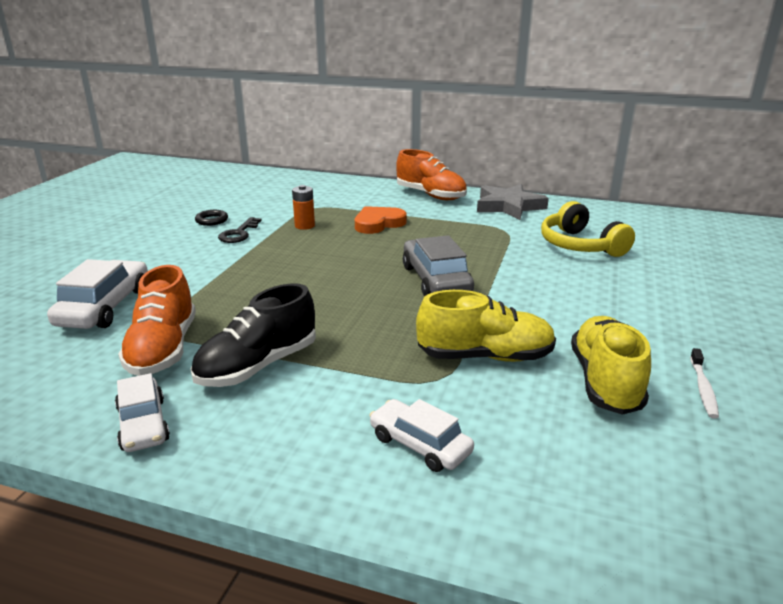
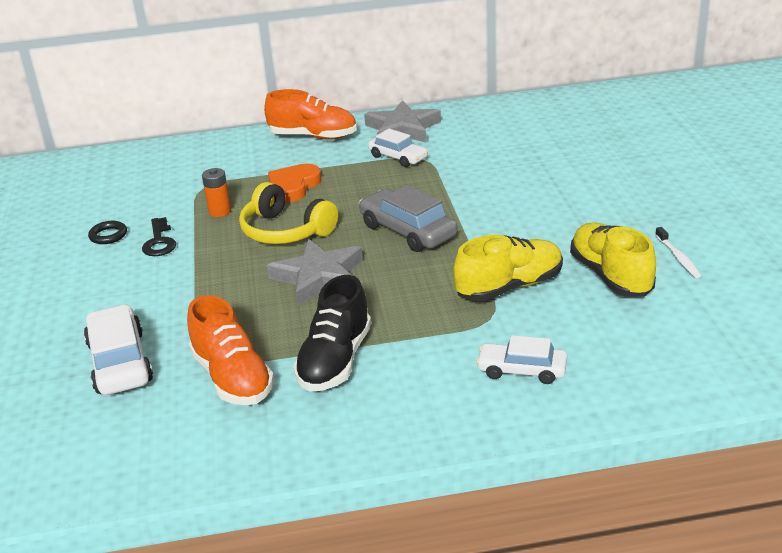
camera: 25 degrees left, 5 degrees up
white car [115,373,170,452] -> white car moved to [368,129,428,167]
yellow headphones [541,201,635,257] -> yellow headphones moved to [239,182,338,244]
none -> grey star [267,239,363,306]

